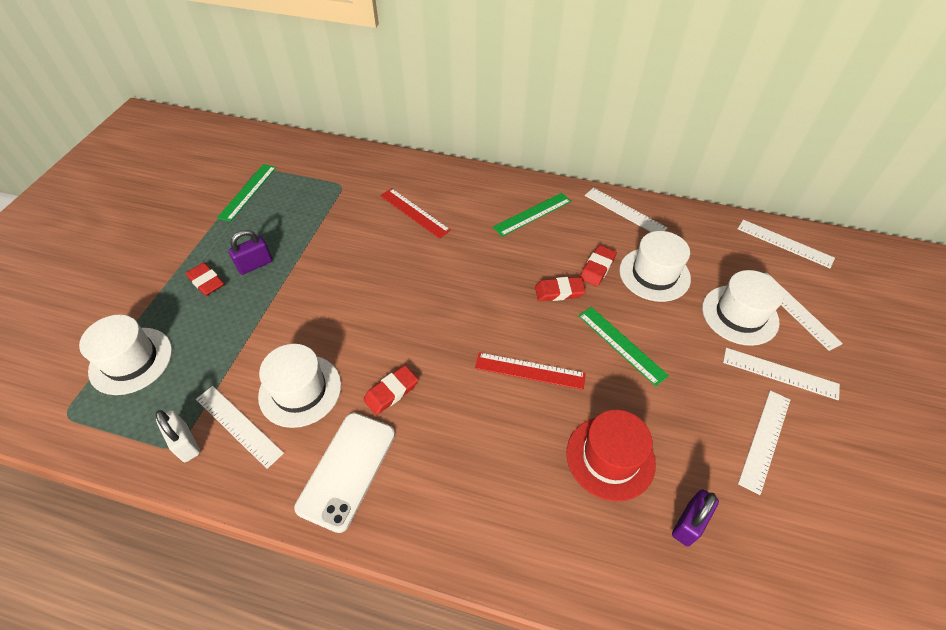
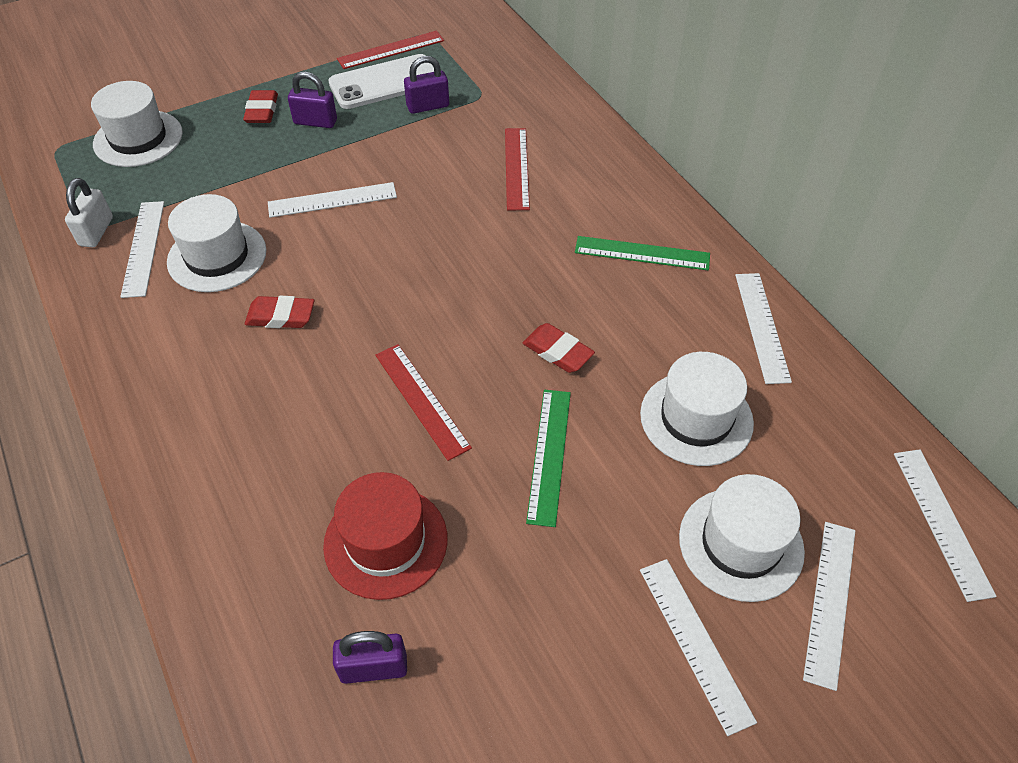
camera: 45 degrees right, 0 degrees up
green ruler [217,164,276,222] -> red ruler [337,31,444,69]
white phone [294,413,395,533] -> white phone moved to [328,54,434,109]
red eraser [580,245,617,287] -> none
white ruler [738,390,790,495] -> white ruler moved to [268,182,397,218]
none -> purple padlock [404,56,449,114]

